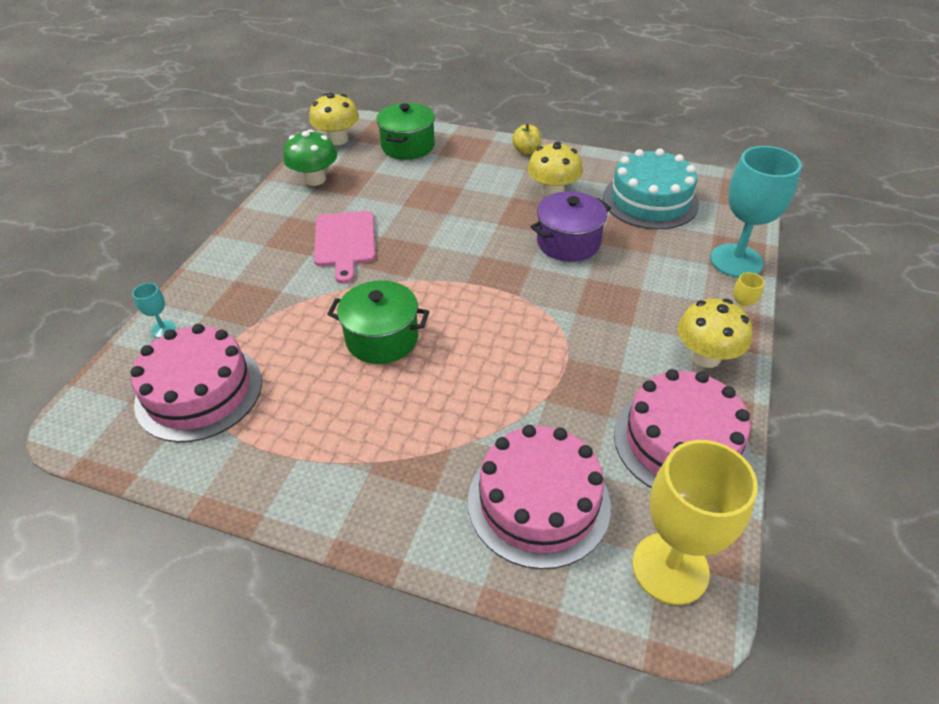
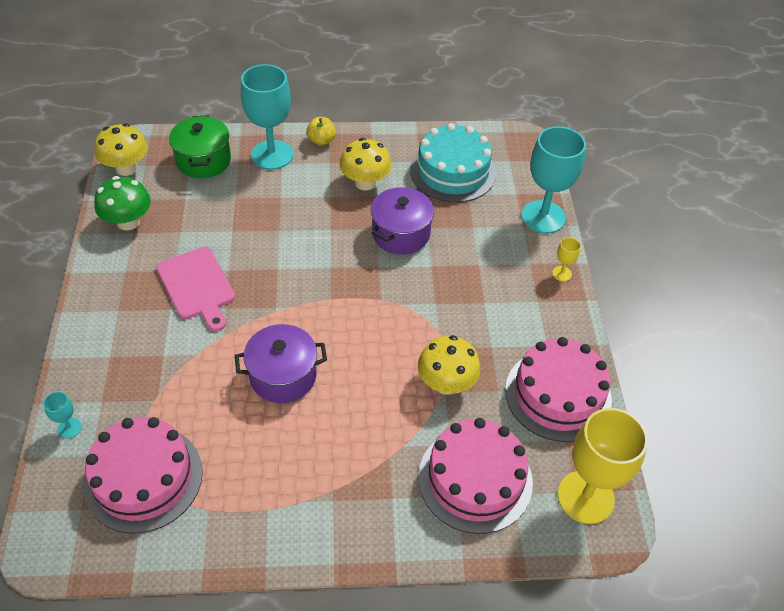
camera: 25 degrees left, 5 degrees up
green pot [327,280,429,364] -> purple pot [235,324,327,403]
yellow mushroom [678,299,752,368] -> yellow mushroom moved to [418,335,480,395]
none -> turquoise goblet [241,64,293,170]

